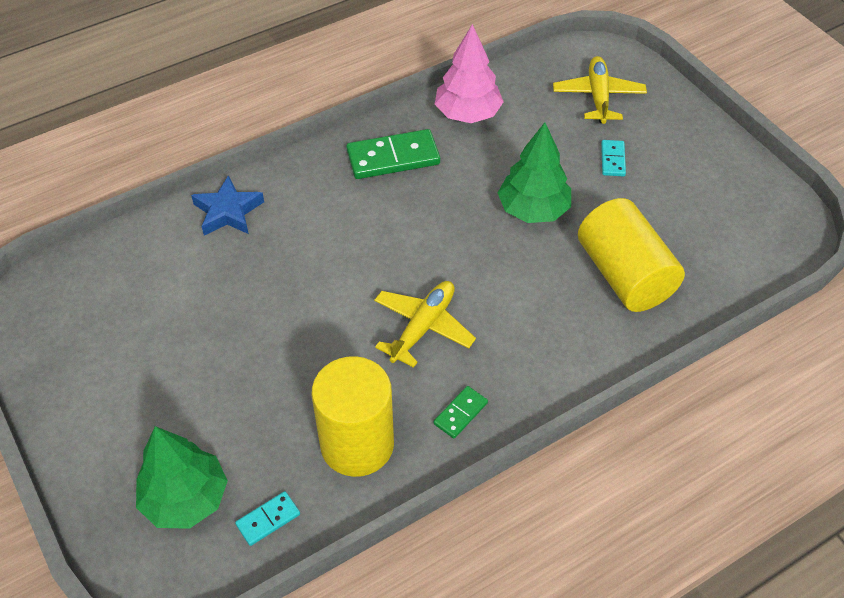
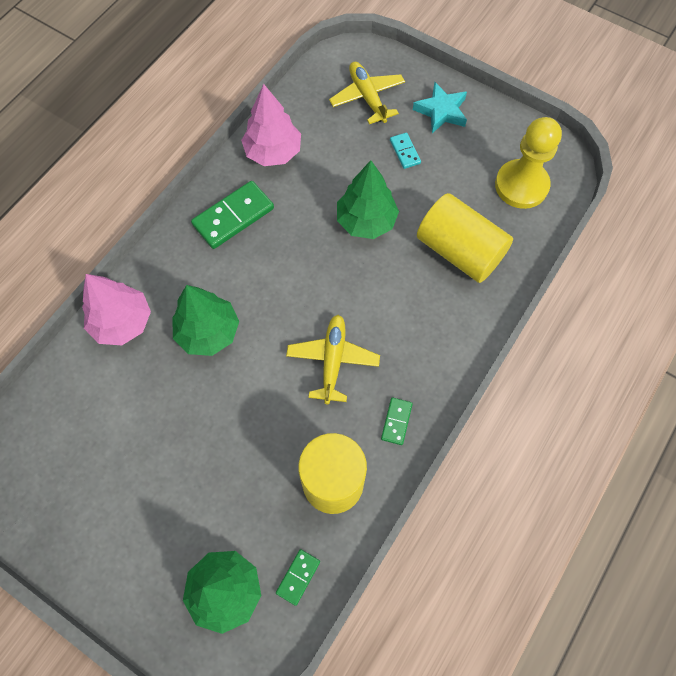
camera: 25 degrees left, 15 degrees up
blue star [191,175,264,236] -> pink tree [82,274,151,345]
turquoise domino [235,491,300,546] -> green domino [276,549,320,606]
none -> green tree [172,285,239,356]
none -> turquoise star [413,82,467,133]
none -> yellow pawn [495,117,562,209]

